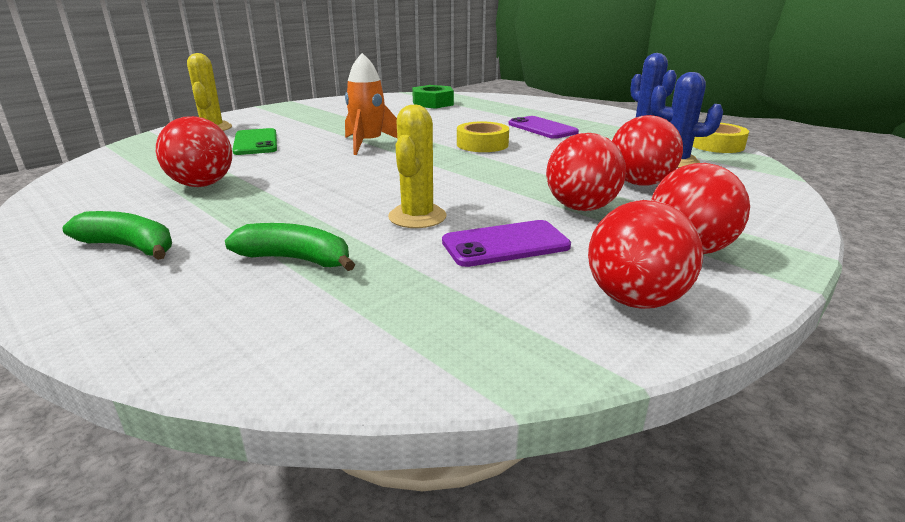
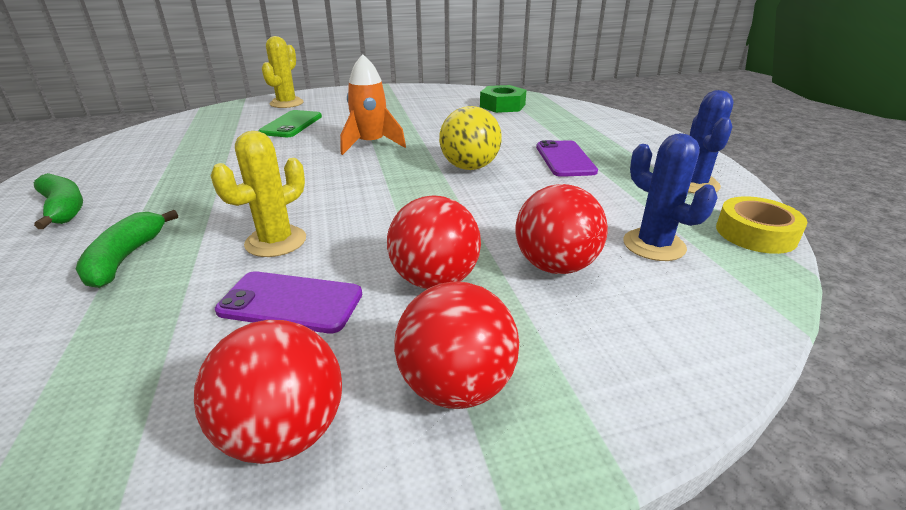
camera: 30 degrees right, 5 degrees up
red ball [156,116,232,187] -> none
green banana [225,223,355,271] -> green banana turned 135 degrees counterclockwise [76,210,178,288]
yellow tape [457,121,509,152] -> yellow ball [439,106,502,170]

